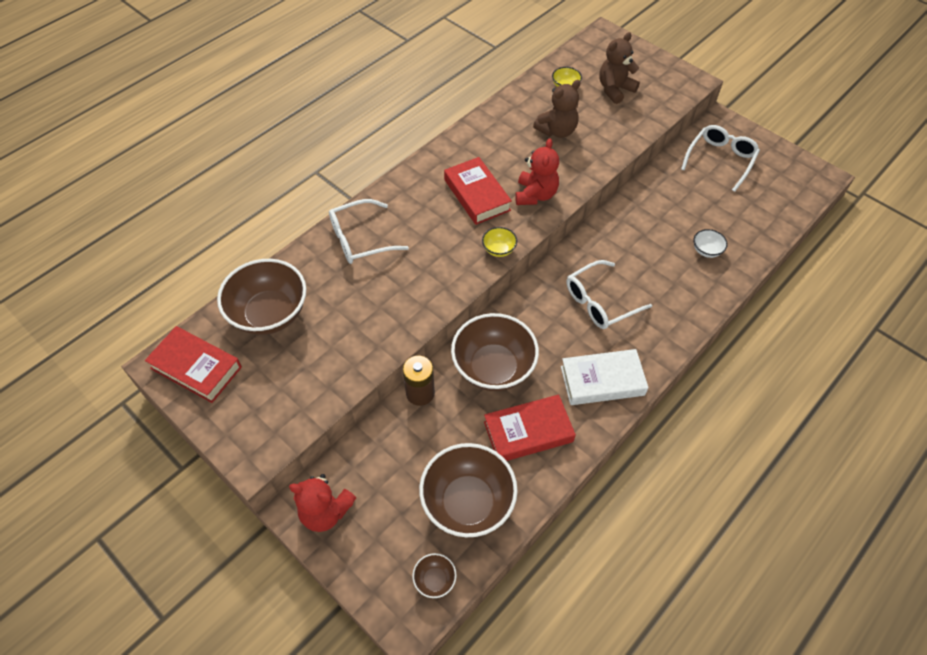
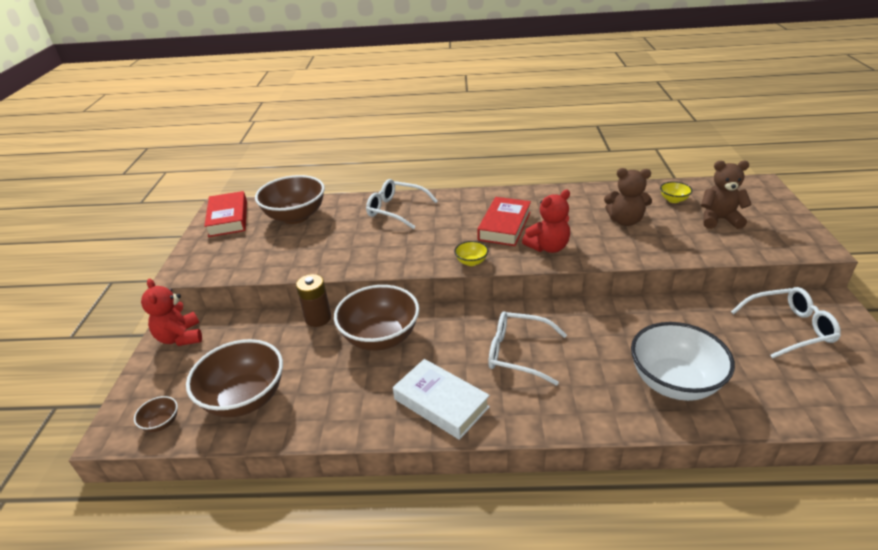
camera: 50 degrees right, 20 degrees down
red book [484,394,576,461] -> none
white bowl [693,229,728,258] -> white bowl [631,322,735,401], size x2.30

